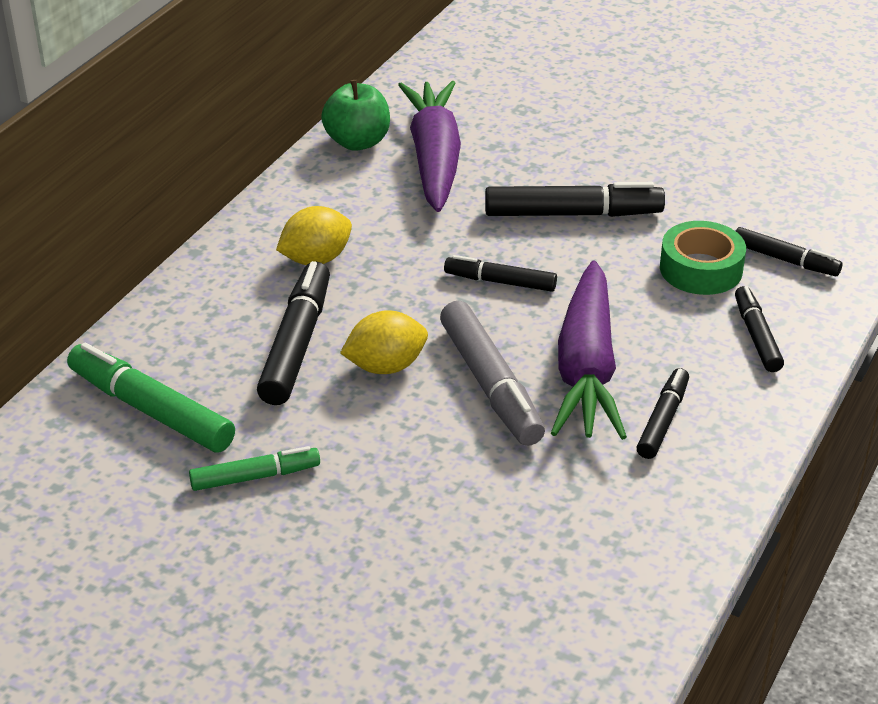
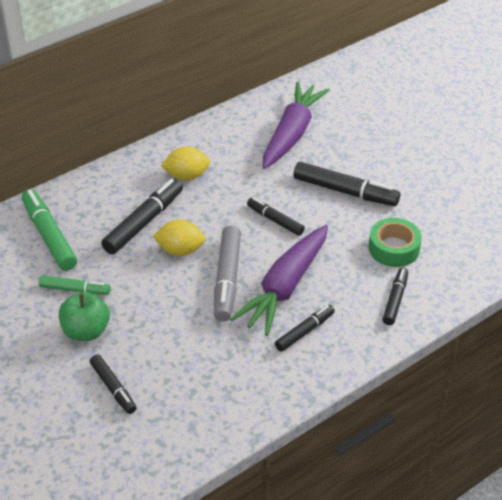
camera: 25 degrees right, 5 degrees up
green apple [321,80,390,151] -> green apple moved to [59,292,110,341]
black marker [736,227,842,276] -> black marker moved to [90,355,137,414]

